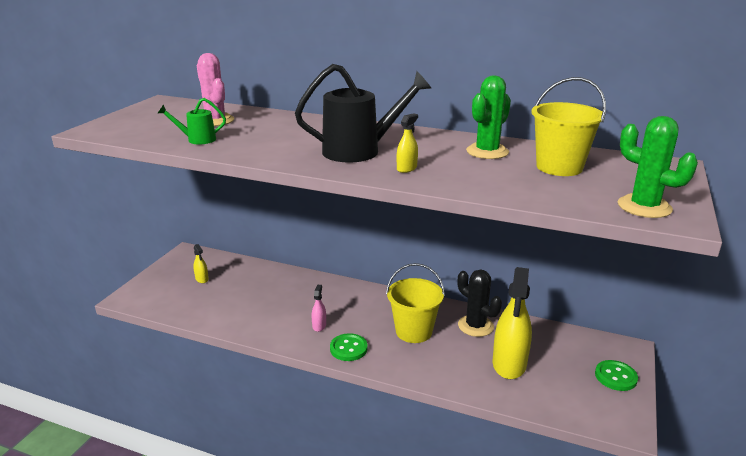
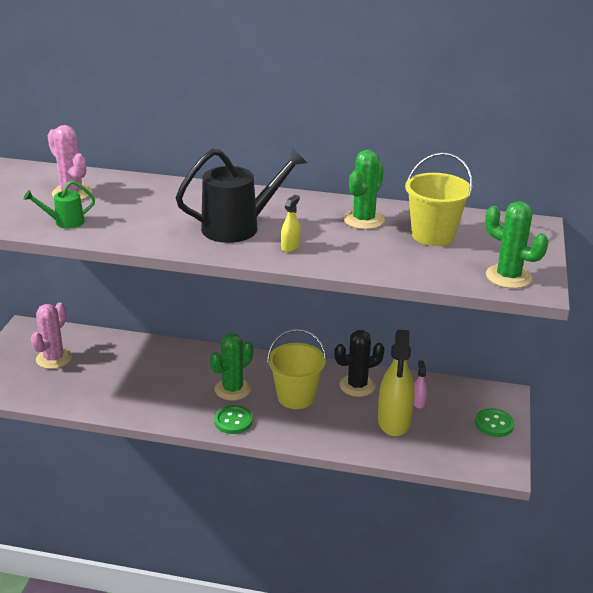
camera: 10 degrees left, 5 degrees up
yellow spray bottle [193,244,209,283] -> pink cactus [31,302,72,369]
pink spray bottle [312,285,326,332] -> pink spray bottle moved to [414,360,428,409]
black cactus [458,269,502,337] -> black cactus turned 60 degrees counterclockwise [334,330,385,397]
none -> green cactus [210,333,253,401]

